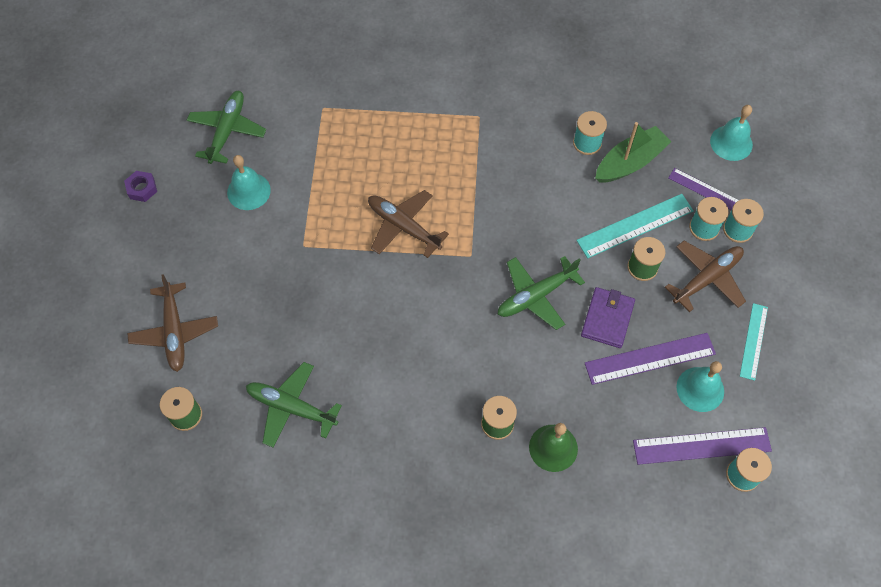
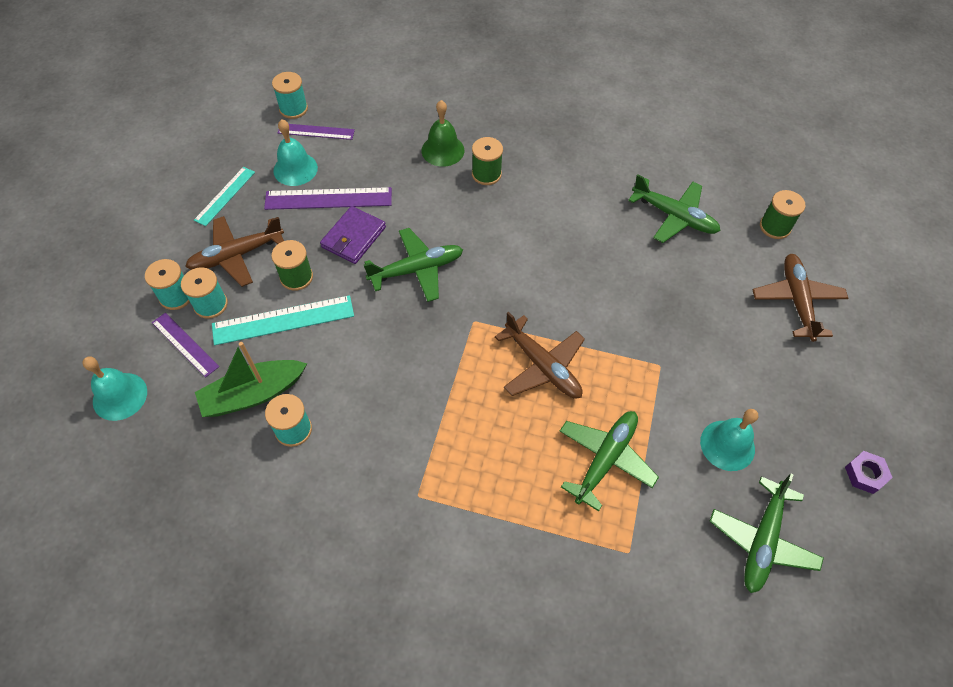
camera: 170 degrees left, 5 degrees down
purple ruler [633,427,772,465] -> purple ruler [278,124,355,140], size x0.64
none -> green plane [560,411,659,511]

